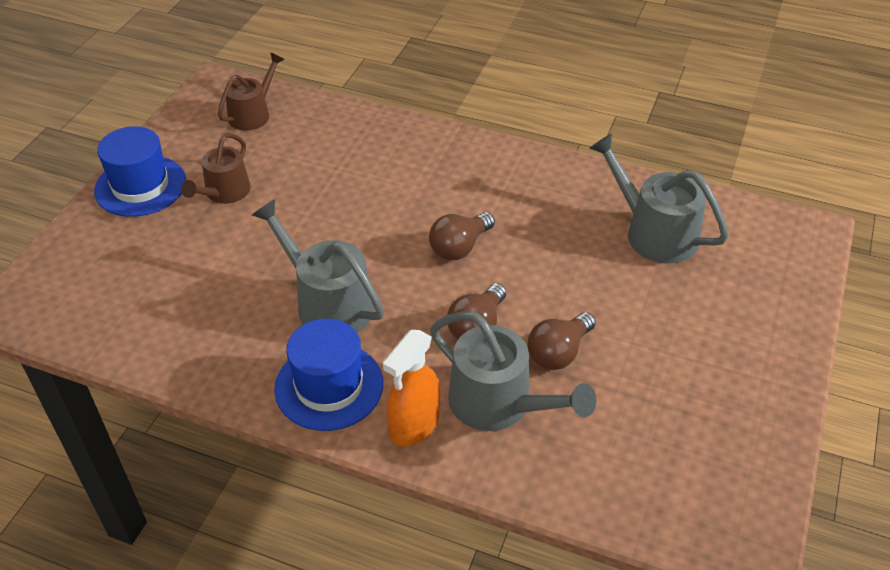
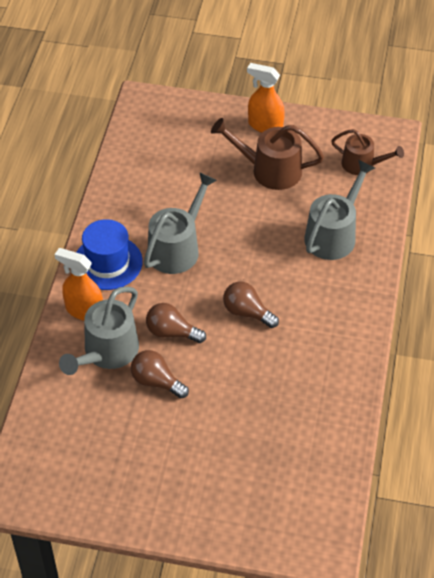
camera: 80 degrees right, 5 degrees up
blue hat [94,126,186,217] -> orange spray bottle [247,63,285,133]
brown watering can [181,133,251,204] -> brown watering can [211,118,324,190], size x1.51
grey watering can [589,134,729,263] -> grey watering can moved to [304,160,375,260]

